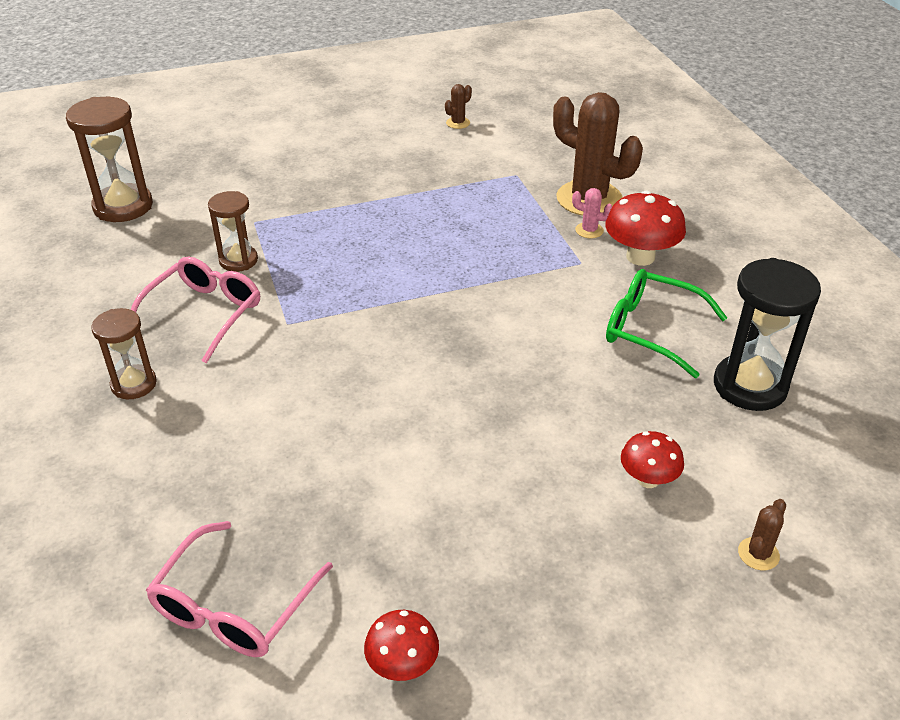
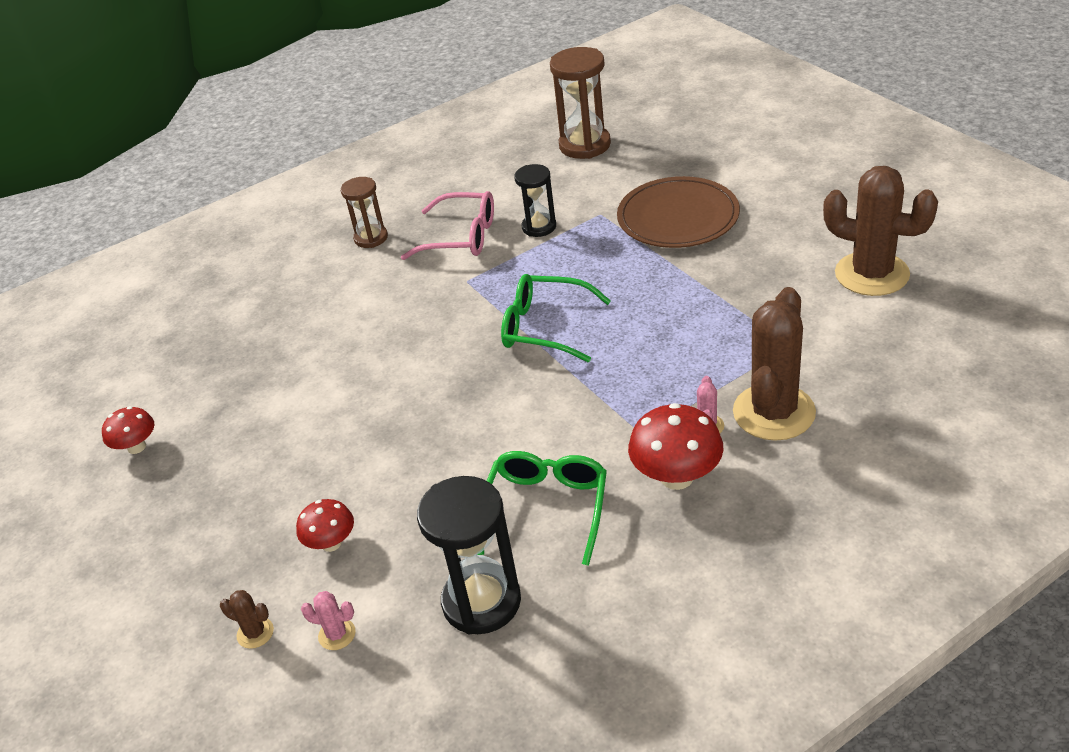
camera: 80 degrees right, 0 degrees up
pink glasses [146,521,333,657] -> none
brown hourglass [208,191,258,272] -> black hourglass [514,164,556,237]
brown cactus [445,84,472,129] -> brown cactus [823,166,938,296], size x2.44
none -> pink cactus [301,591,356,650]
none -> green glasses [501,274,611,362]
none -> brown plate [617,176,740,248]

